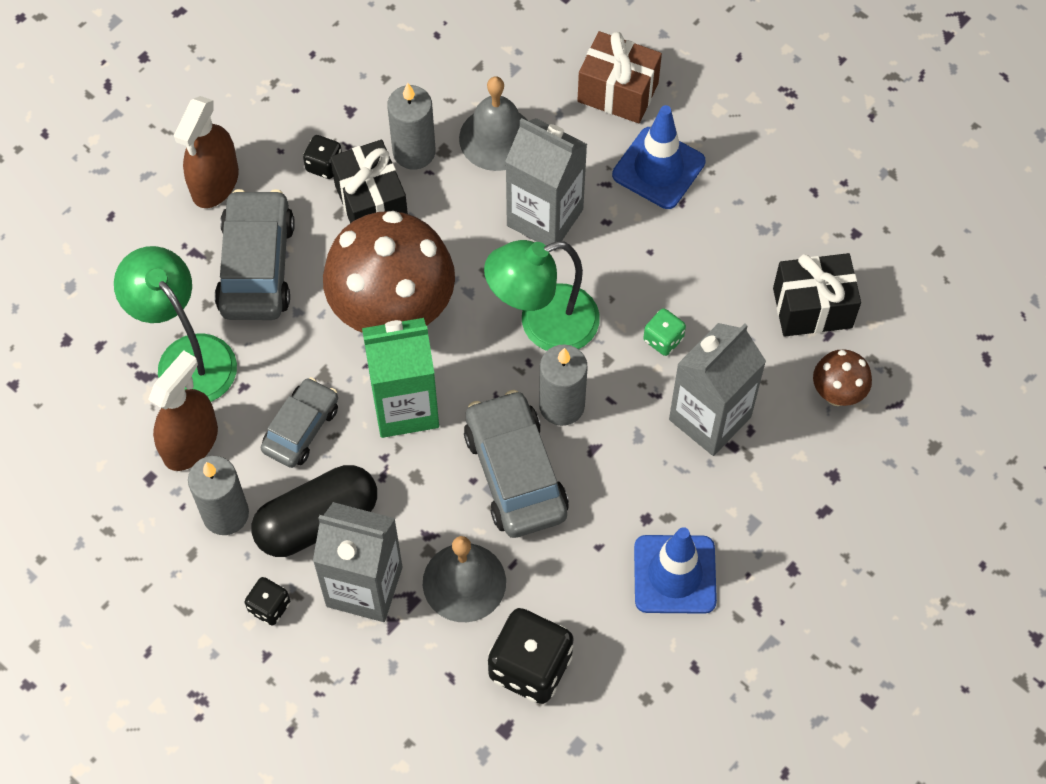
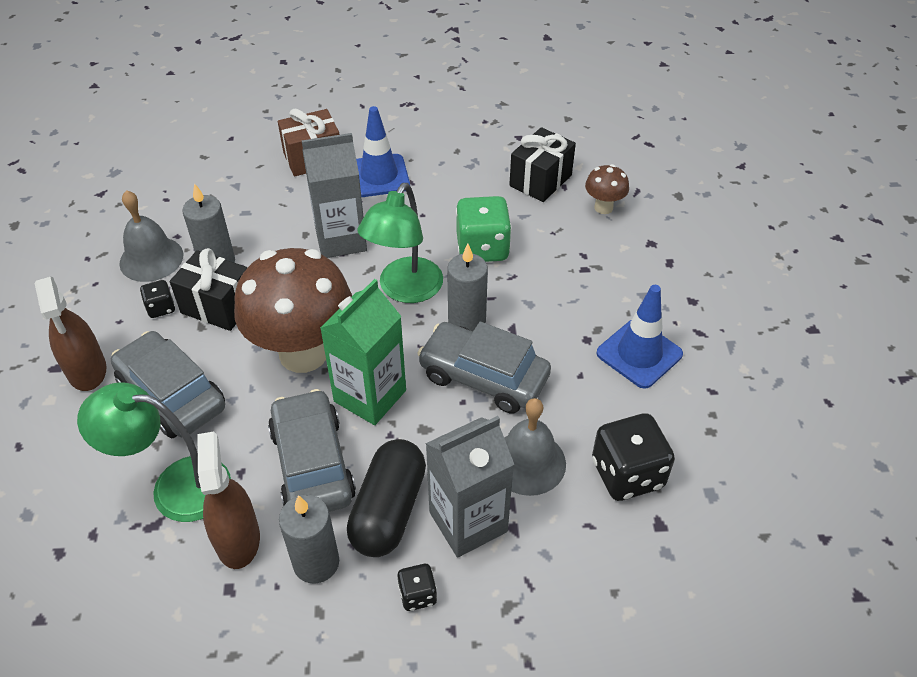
camera: 45 degrees left, 15 degrees down
grey car [261,377,338,468] -> grey car [268,389,356,512], size x1.58
grey bell [459,76,528,171] -> grey bell moved to [119,190,183,282]
green dice [643,308,686,356] -> green dice [456,196,512,262], size x1.97
grey carton [669,323,766,456] -> none

